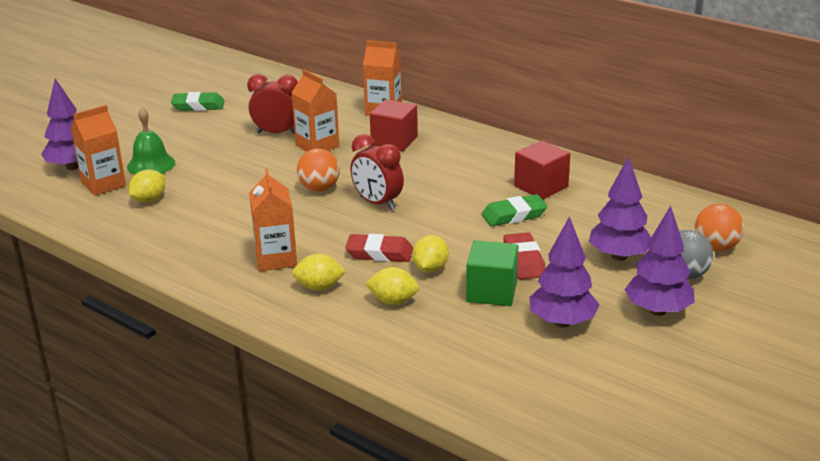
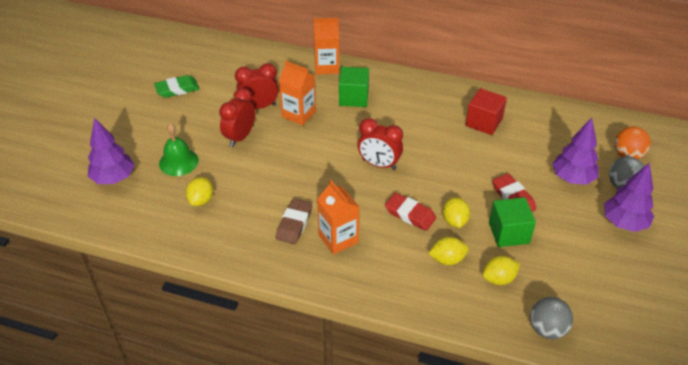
camera: 20 degrees left, 15 degrees up
orange carton [71,105,126,196] -> none
yellow lemon [292,254,346,291] -> yellow lemon moved to [483,256,520,285]
orange ball [297,148,340,192] -> none
red eraser [345,234,413,262] -> red eraser turned 45 degrees clockwise [385,193,436,231]
red cube [370,99,418,151] -> green cube [339,67,369,107]
green eraser [482,194,548,226] -> none
purple tree [529,216,600,328] -> none
none -> red clock [219,88,255,147]
none -> brown eraser [276,198,312,244]
none -> grey ball [530,297,573,339]

